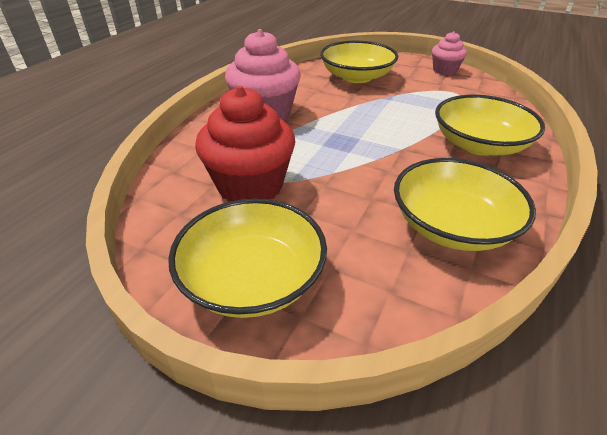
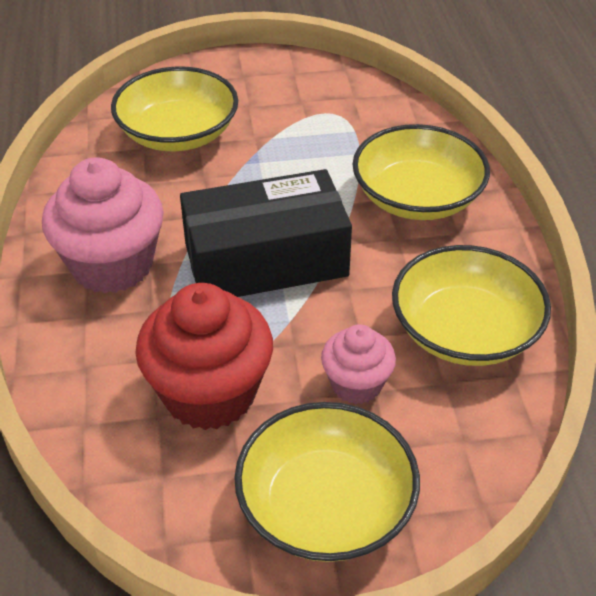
camera: 35 degrees left, 5 degrees up
pink cupcake [432,31,467,75] -> pink cupcake moved to [321,324,396,404]
none -> black box [180,169,352,297]

